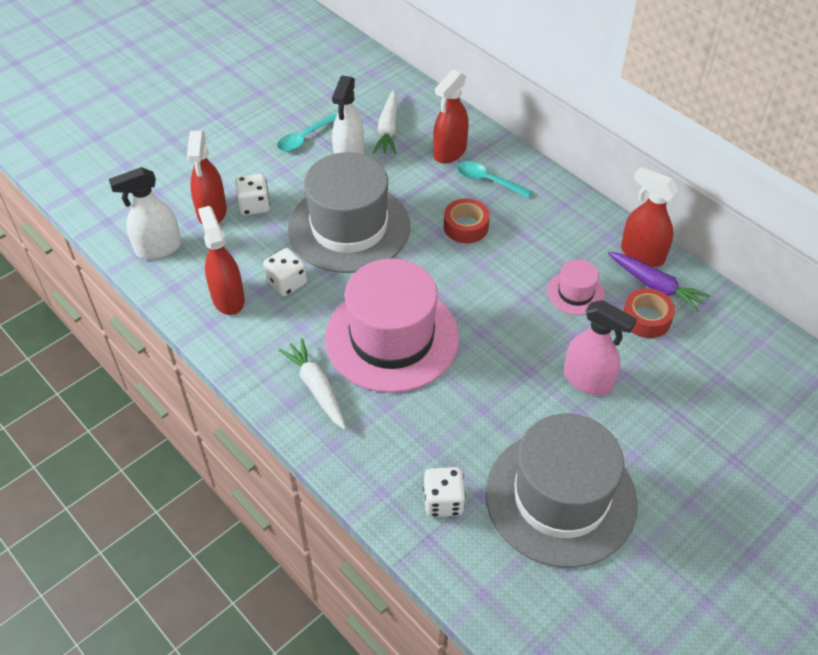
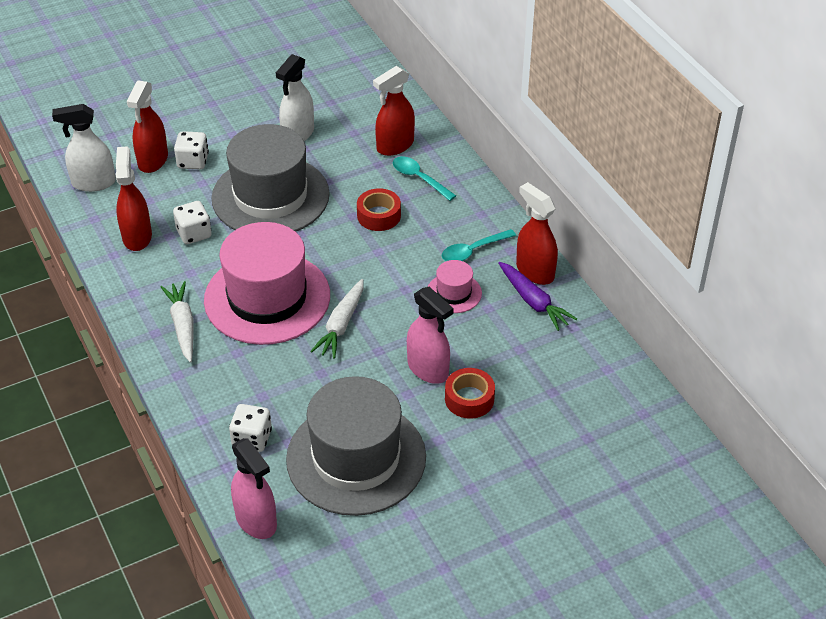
camera: 15 degrees right, 5 degrees down
turquoise spoon [277,114,337,152] -> turquoise spoon moved to [442,229,516,261]
white carrot [373,90,397,154] -> white carrot moved to [310,279,364,359]
red tape [623,288,675,338] -> red tape moved to [445,368,495,419]
none -> pink spray bottle [231,438,277,539]

